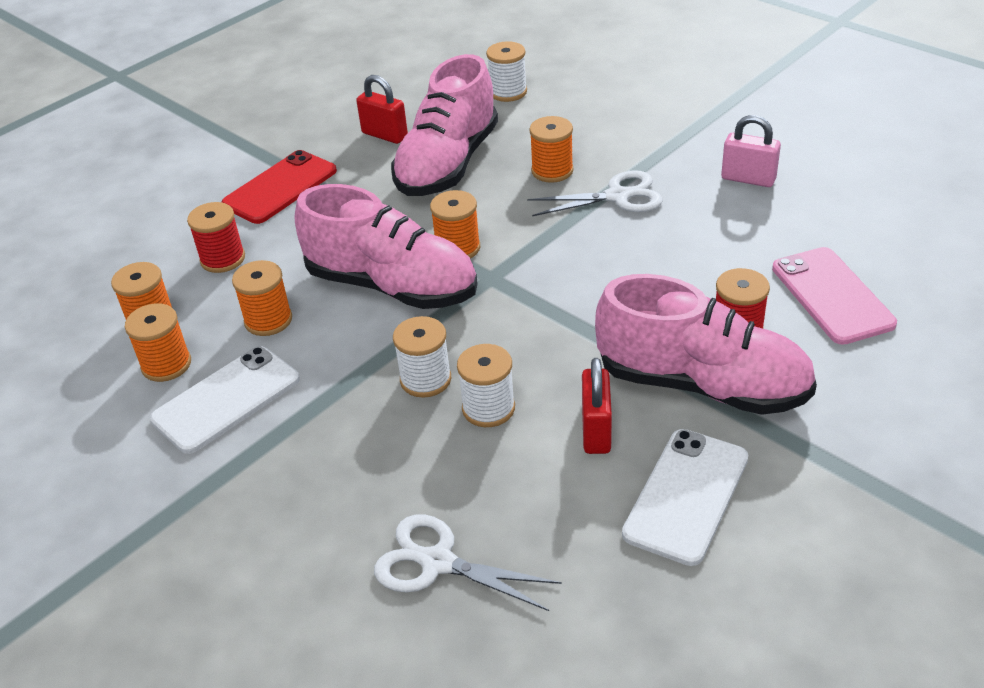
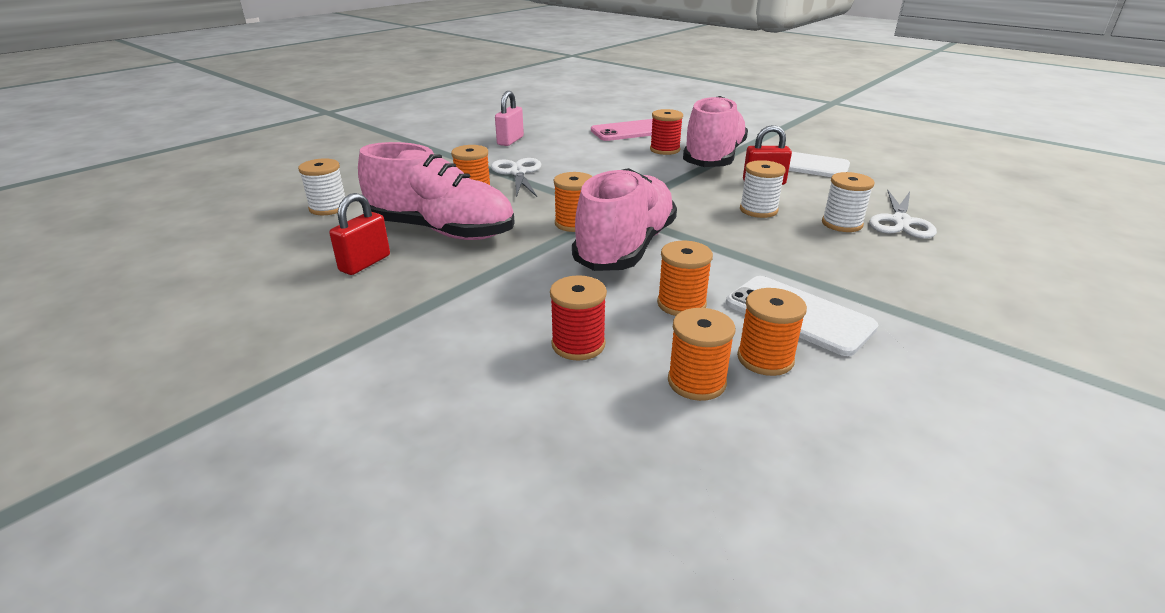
camera: 95 degrees left, 10 degrees down
red phone [221,150,337,224] -> none
white spool [393,316,451,398] -> white spool moved to [822,172,875,232]

